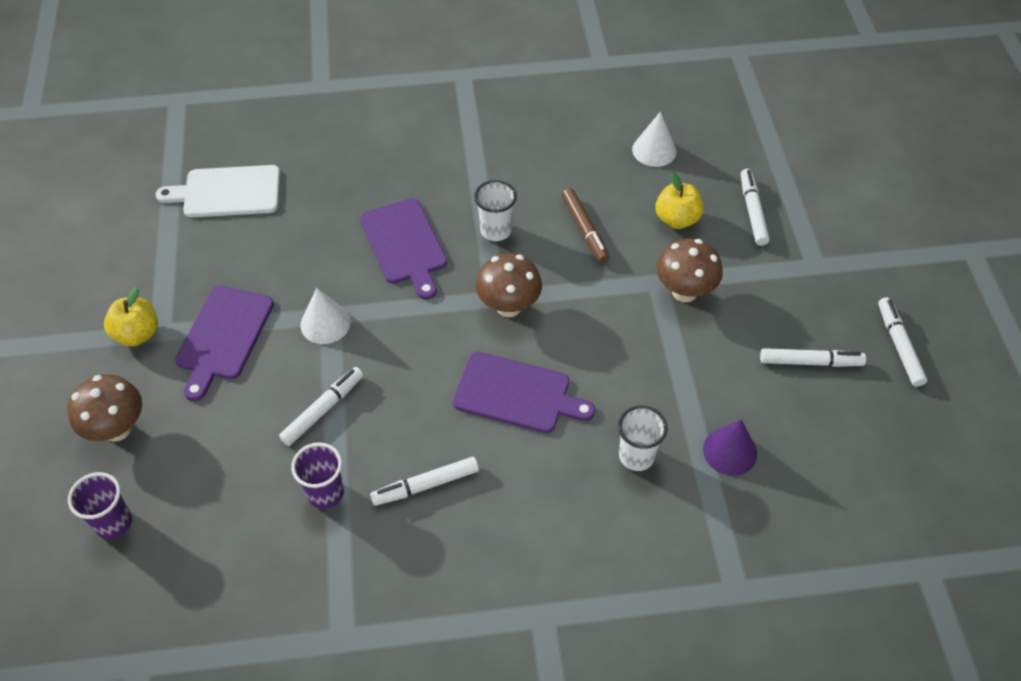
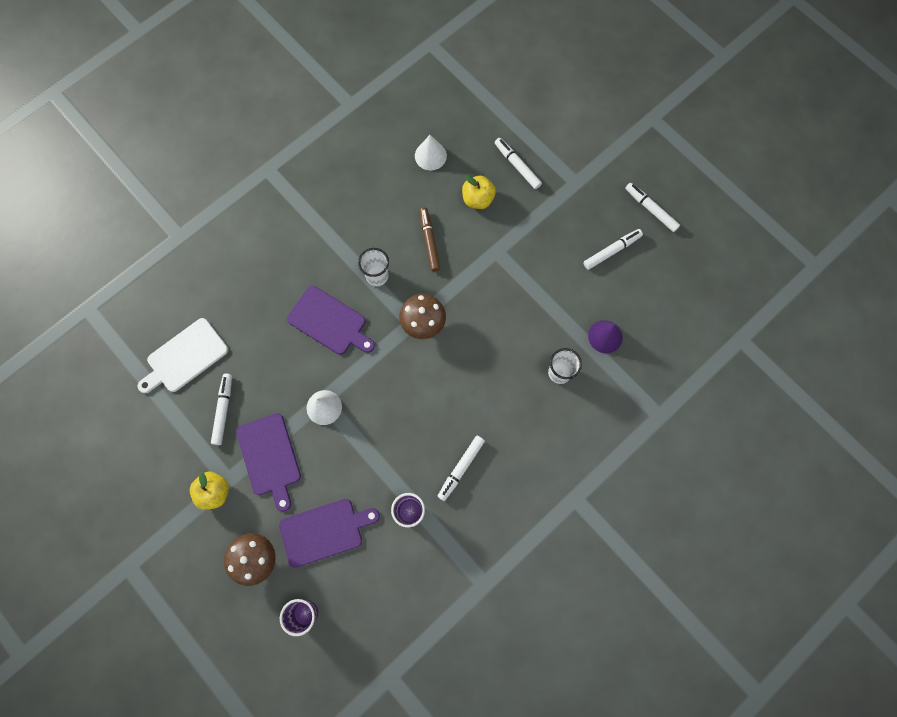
camera: 35 degrees left, 20 degrees up
white marker [279,367,363,446] -> white marker moved to [211,373,232,445]
purple cutting board [453,352,595,433] -> purple cutting board moved to [279,499,380,568]
brown marker [561,188,610,263] -> brown marker turned 135 degrees counterclockwise [419,207,441,272]
brown mushroom [656,239,723,302] -> none

